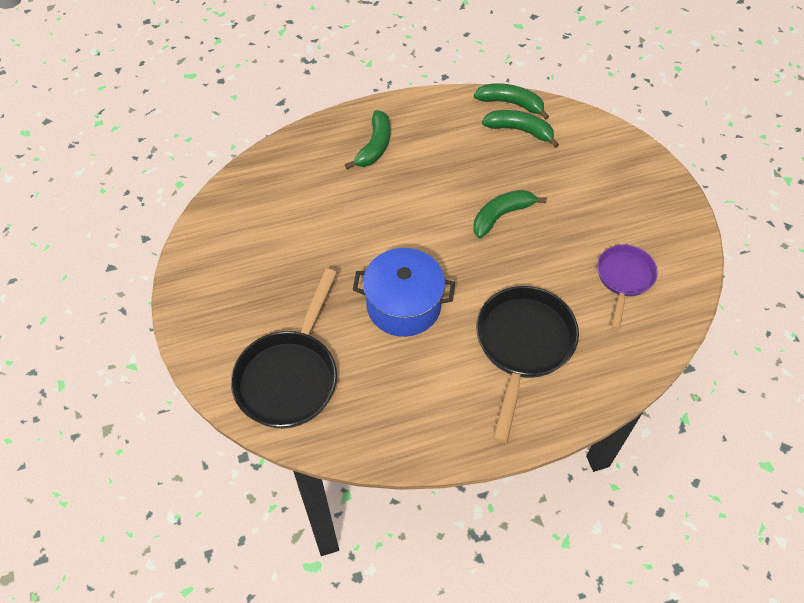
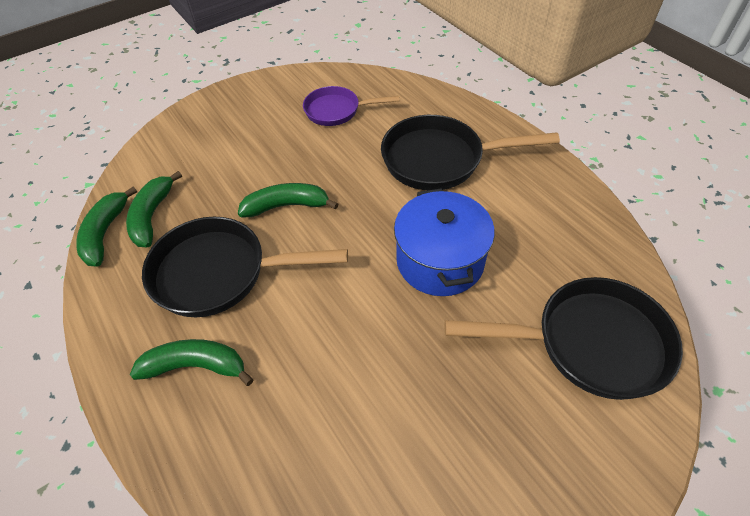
camera: 105 degrees left, 5 degrees down
green banana [473,190,547,238] -> green banana turned 135 degrees clockwise [238,183,338,217]
none -> black pan [142,217,348,317]

